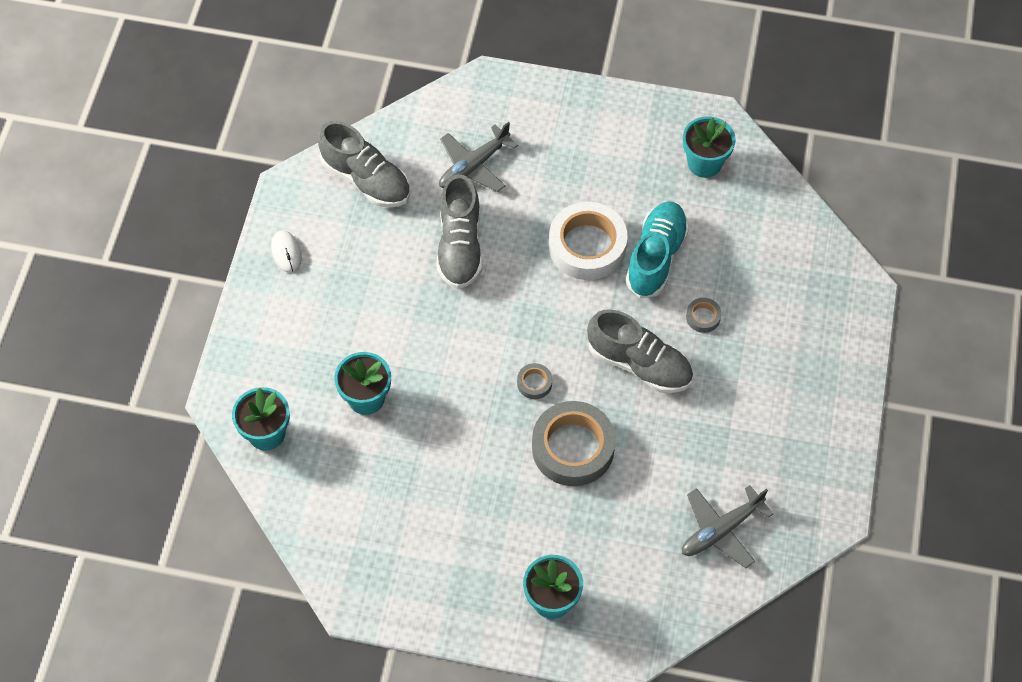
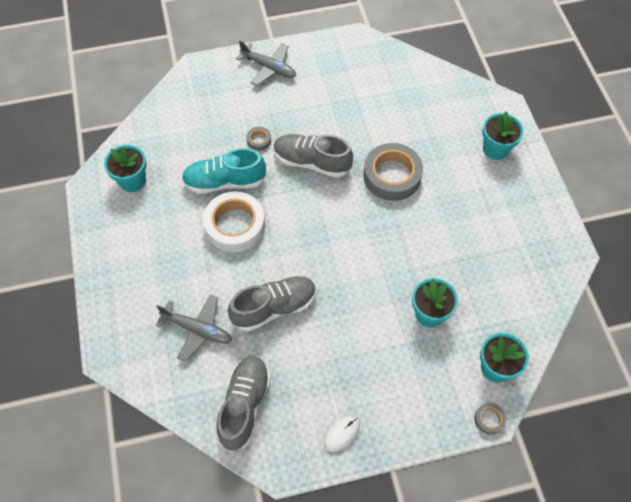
camera: 115 degrees left, 0 degrees up
grey tape [517,363,552,399] -> grey tape moved to [474,403,506,435]
grey shoe [587,309,693,393] -> grey shoe turned 75 degrees counterclockwise [274,134,353,178]
grey plane [682,485,773,568] -> grey plane moved to [236,40,296,86]

